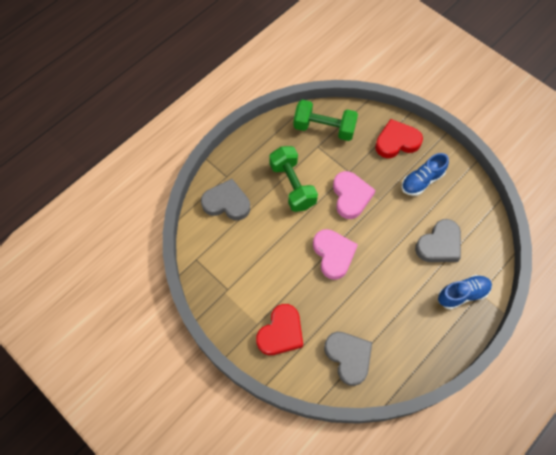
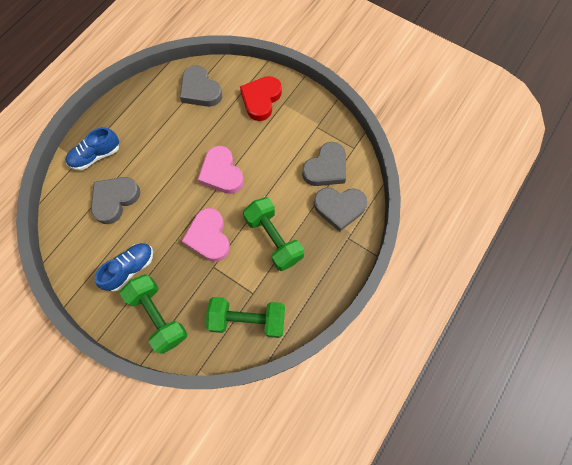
camera: 170 degrees right, 5 degrees up
red heart [375,119,423,158] -> green dumbbell [120,274,187,354]
none -> grey heart [302,142,346,186]

